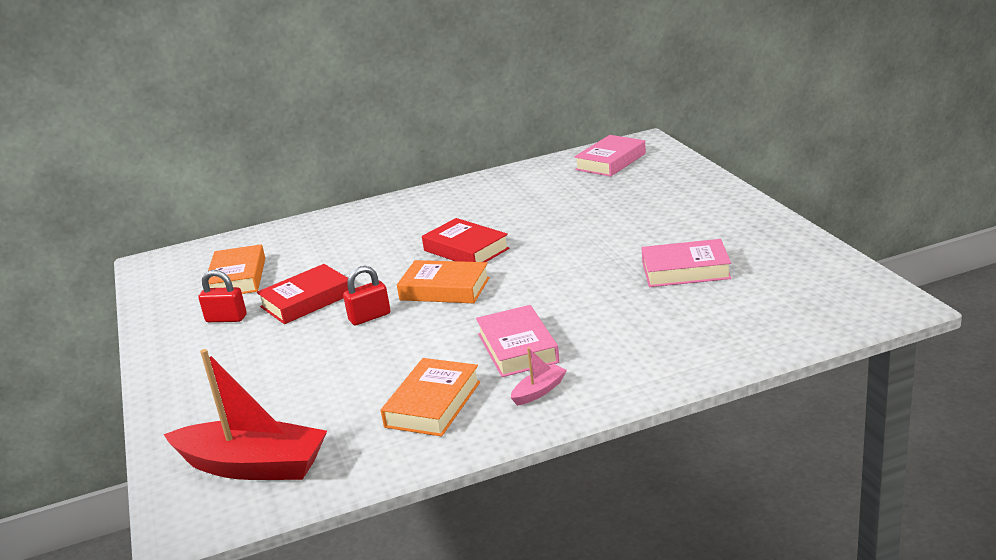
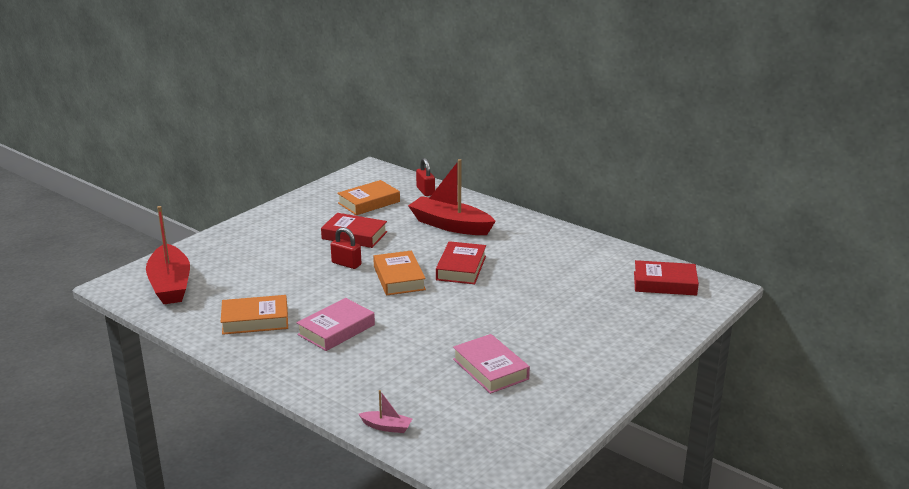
camera: 55 degrees right, 0 degrees up
red padlock [198,270,247,322] -> red padlock moved to [416,158,435,196]
pink boat [511,347,567,406] -> pink boat moved to [359,390,412,433]
pink book [574,135,646,177] -> red book [634,260,699,296]
none -> red boat [408,159,496,235]

